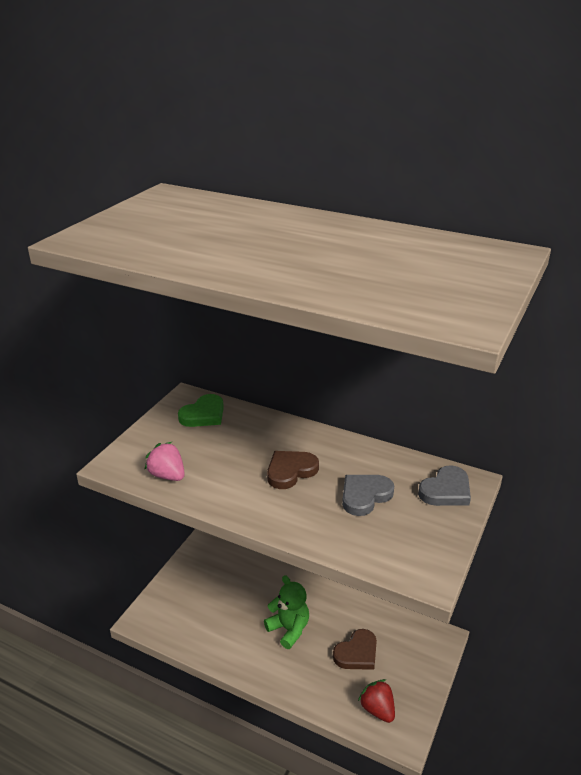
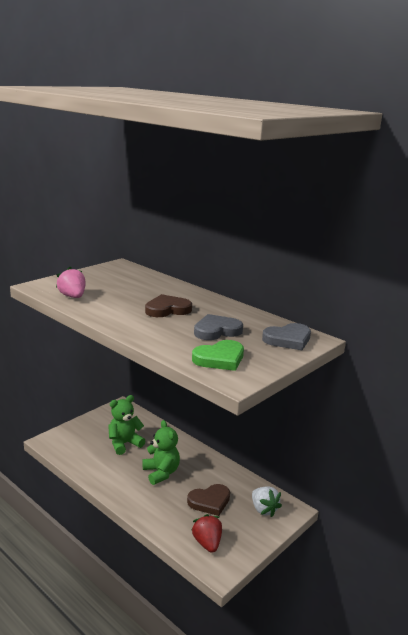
camera: 15 degrees right, 10 degrees down
green heart [178,394,224,427] -> green heart moved to [192,340,244,371]
none -> green teddy bear [108,395,145,455]
none -> white strawberry [252,486,282,517]

